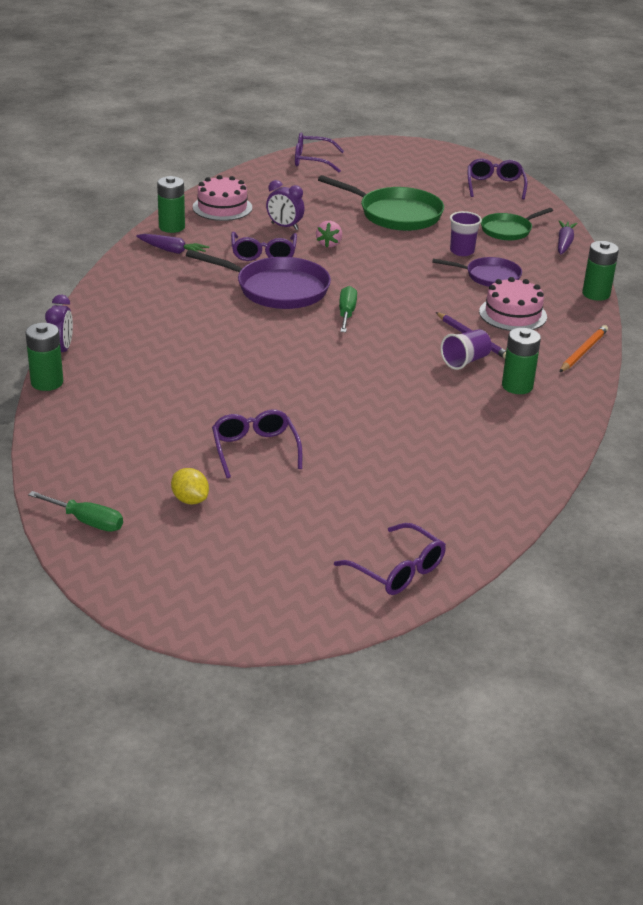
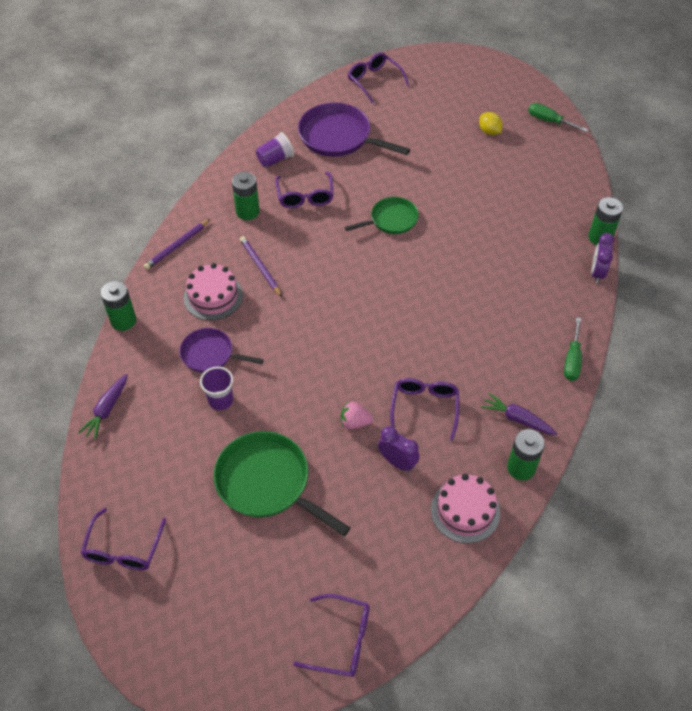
camera: 170 degrees left, 20 degrees up
purple pan [186,250,331,309] -> purple pan moved to [298,103,410,157]
purple glasses [212,410,302,478] -> purple glasses moved to [275,172,334,208]
pink strawberry [316,221,342,247] -> pink strawberry turned 105 degrees counterclockwise [341,402,373,429]
green screwdriver [339,286,357,332] -> green screwdriver moved to [564,317,582,381]
purple cup [441,329,492,370] -> purple cup moved to [256,132,294,167]
green pan [481,208,553,241] -> green pan moved to [344,197,419,234]
orange pencil [560,325,608,372] -> purple pencil [144,219,210,270]

